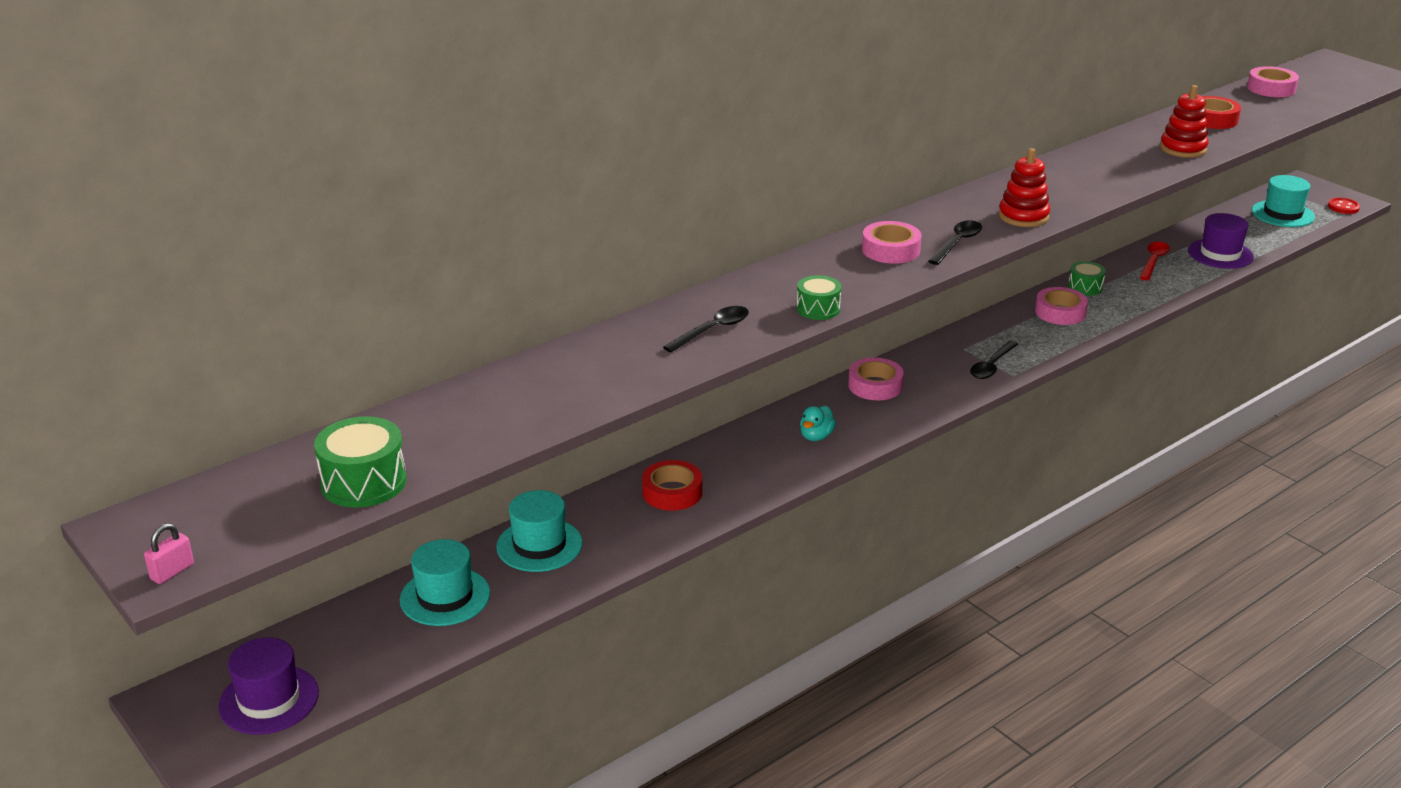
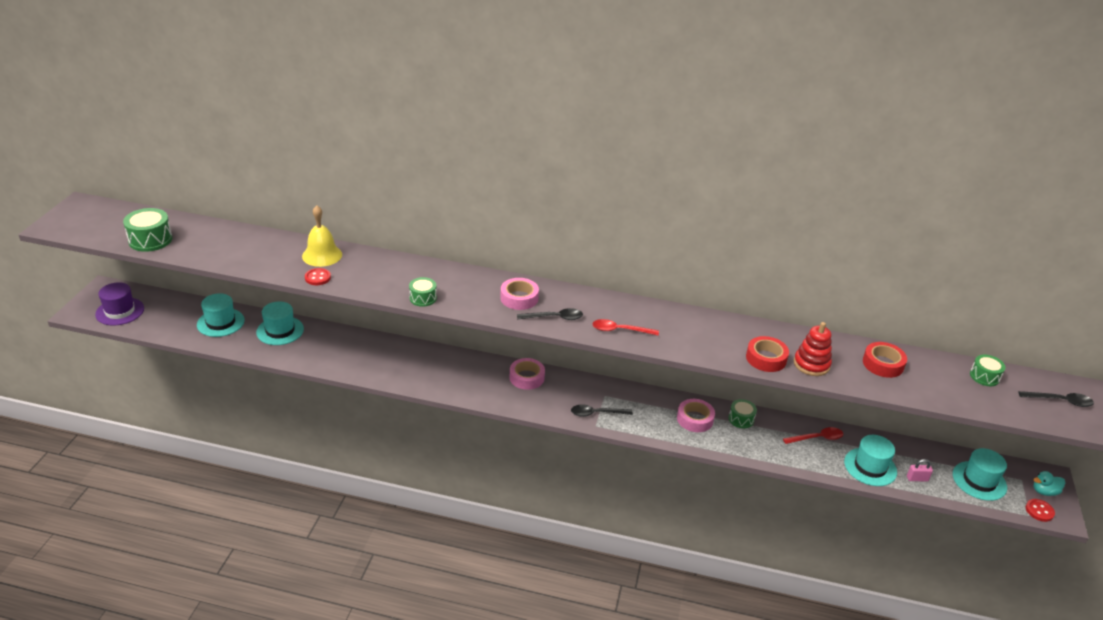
camera: 50 degrees right, 5 degrees up
pink padlock [144,523,194,584] -> pink padlock moved to [907,459,933,481]
red tape [642,460,702,511] -> red tape moved to [746,336,789,372]
black spoon [663,306,749,352] -> black spoon moved to [1019,391,1094,407]
turquoise duck [800,405,836,441] -> turquoise duck moved to [1033,471,1065,496]
red stacking toy [999,148,1050,227] -> red spoon [592,319,659,336]
purple hat [1188,213,1254,269] -> turquoise hat [844,435,897,486]
pink tape [1247,66,1299,97] -> green drum [970,354,1006,386]
none -> yellow bell [302,205,342,267]
none -> red button [305,268,331,285]

